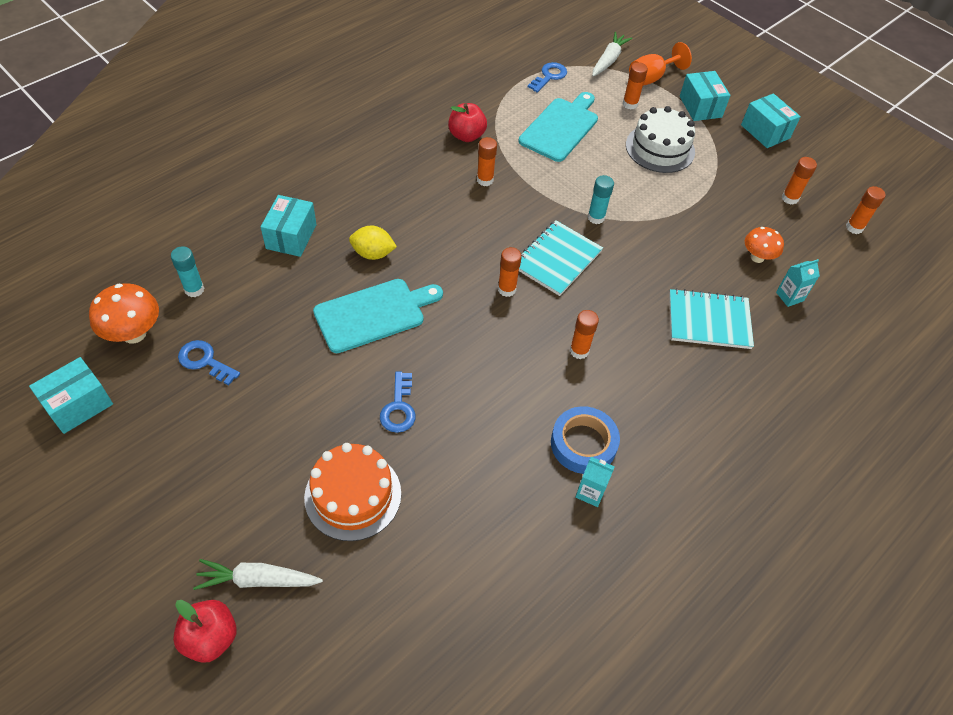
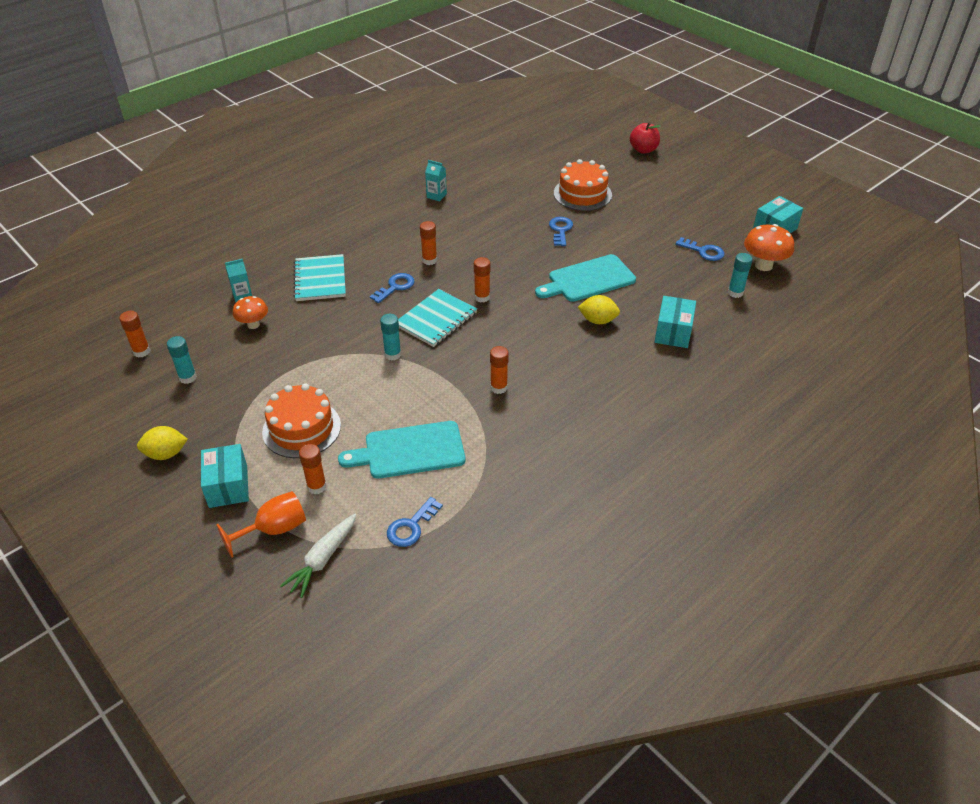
camera: 175 degrees left, 10 degrees down
white carrot [193,559,323,590] -> none
red apple [448,103,487,142] -> none
turquoise cutting board [519,92,598,162] -> turquoise cutting board turned 45 degrees clockwise [338,421,465,479]
blue tape [551,406,620,474] -> none
white cake [626,106,695,173] -> orange cake [262,383,341,458]
turquoise notebook [669,288,754,349] -> turquoise notebook turned 75 degrees clockwise [293,254,346,301]
turquoise box [741,93,801,148] -> yellow lemon [137,426,188,460]
orange glue stick [782,157,817,205] -> turquoise glue stick [167,336,197,384]
none -> blue key [370,273,414,303]

